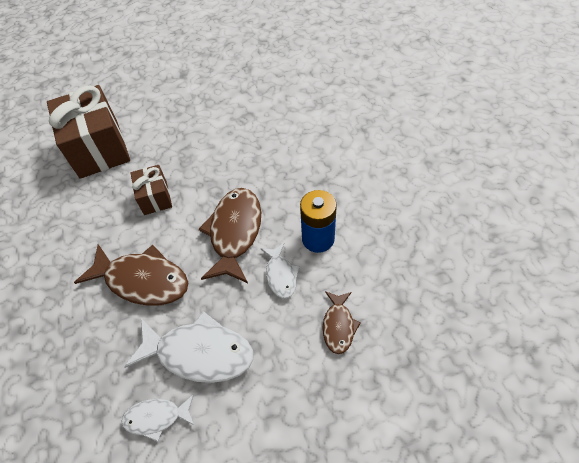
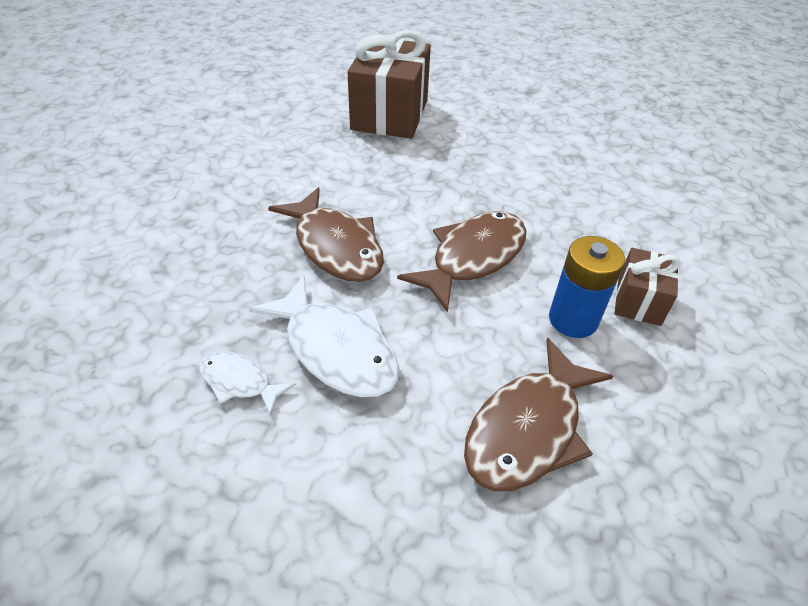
camera: 30 degrees right, 10 degrees down
brown gift [131,165,172,215] -> brown gift moved to [614,248,680,326]
white fish [261,243,300,298] -> none
brown fish [323,291,361,354] -> brown fish [464,338,613,491], size x1.85

